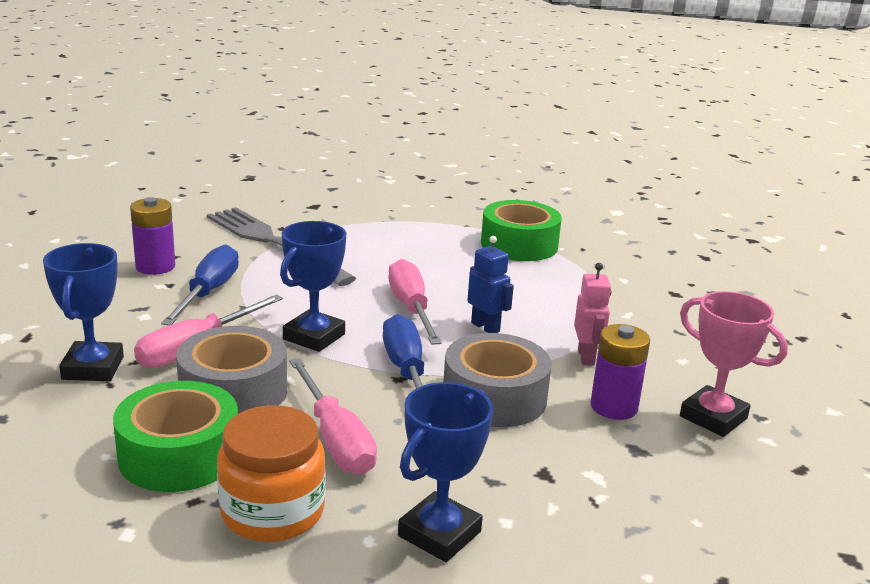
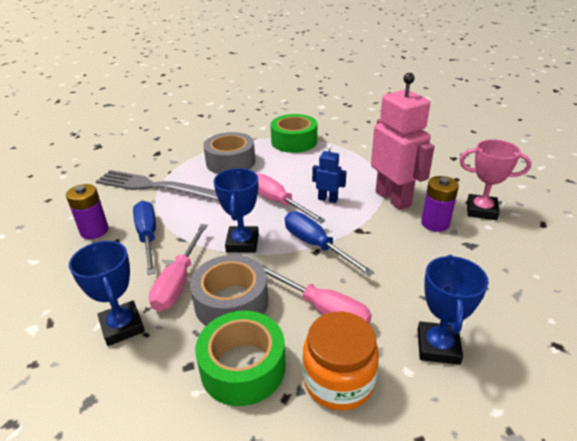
camera: 25 degrees left, 10 degrees up
grey tape [443,333,552,427] -> grey tape moved to [203,132,255,174]
pink robot [574,263,611,366] -> pink robot [371,73,435,210], size x2.09

